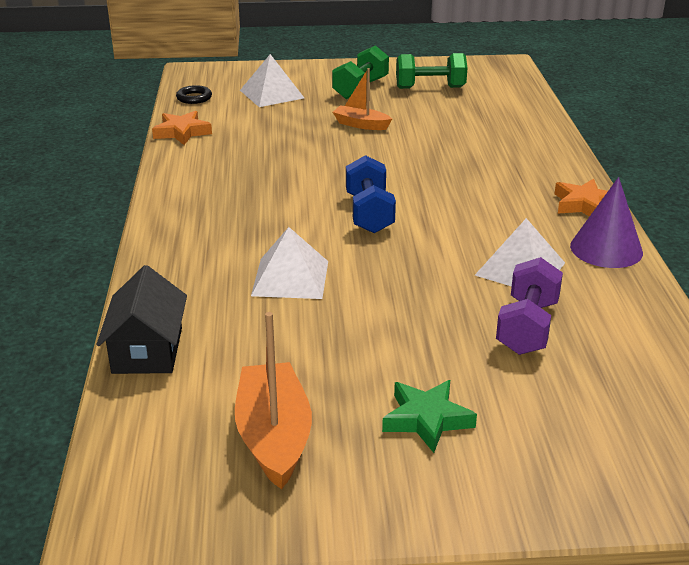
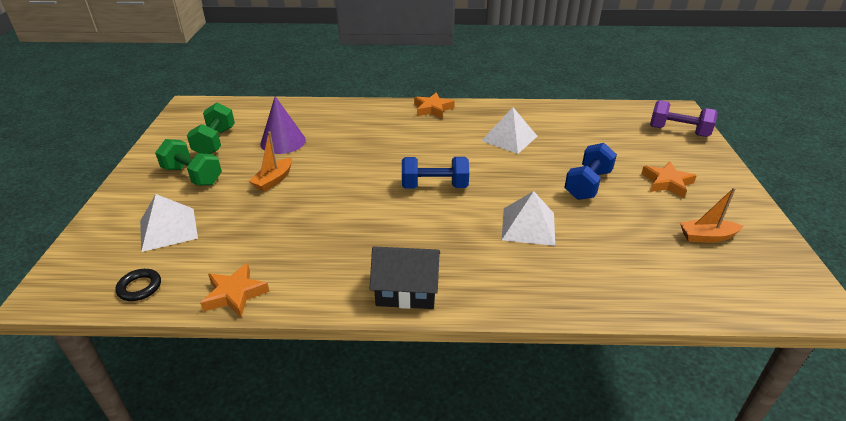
camera: 85 degrees left, 5 degrees up
black house [97,265,187,374] -> black house moved to [370,246,440,309]
orange boat [235,312,312,489] -> orange boat [680,187,743,243], size x0.61
green star [382,380,477,453] -> orange star [641,162,697,198]
purple dumbbell [496,257,563,355] -> purple dumbbell moved to [650,100,718,137]
purple cone [570,177,643,268] -> purple cone moved to [260,96,306,154]
none -> blue dumbbell [564,143,617,200]

